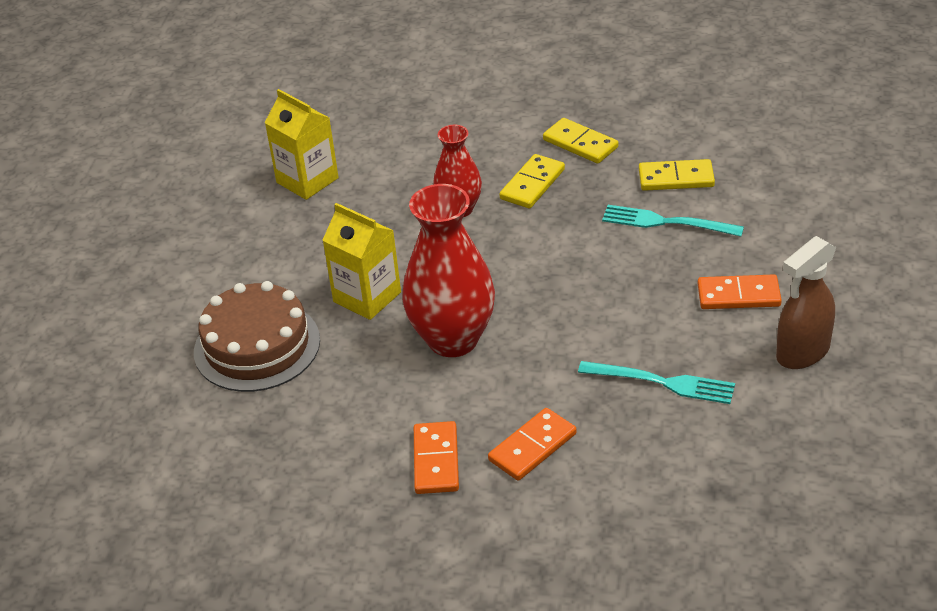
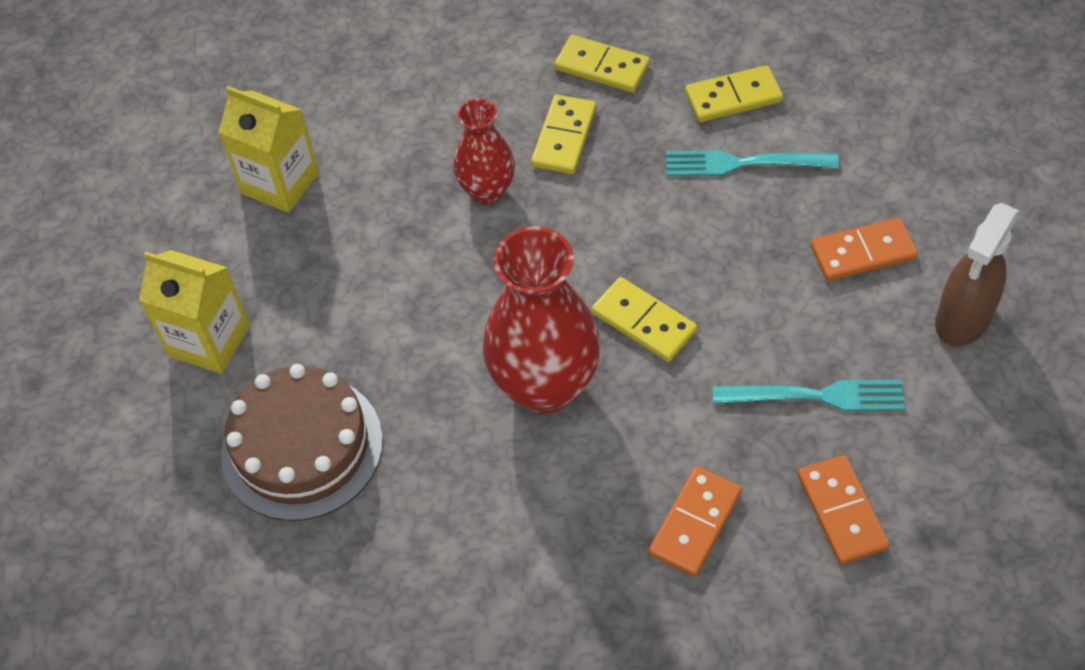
camera: 15 degrees left, 15 degrees up
yellow carton [322,203,401,320] -> yellow carton moved to [139,250,250,374]
orange domino [414,421,459,494] -> orange domino moved to [798,455,890,565]
none -> yellow domino [592,277,697,362]

